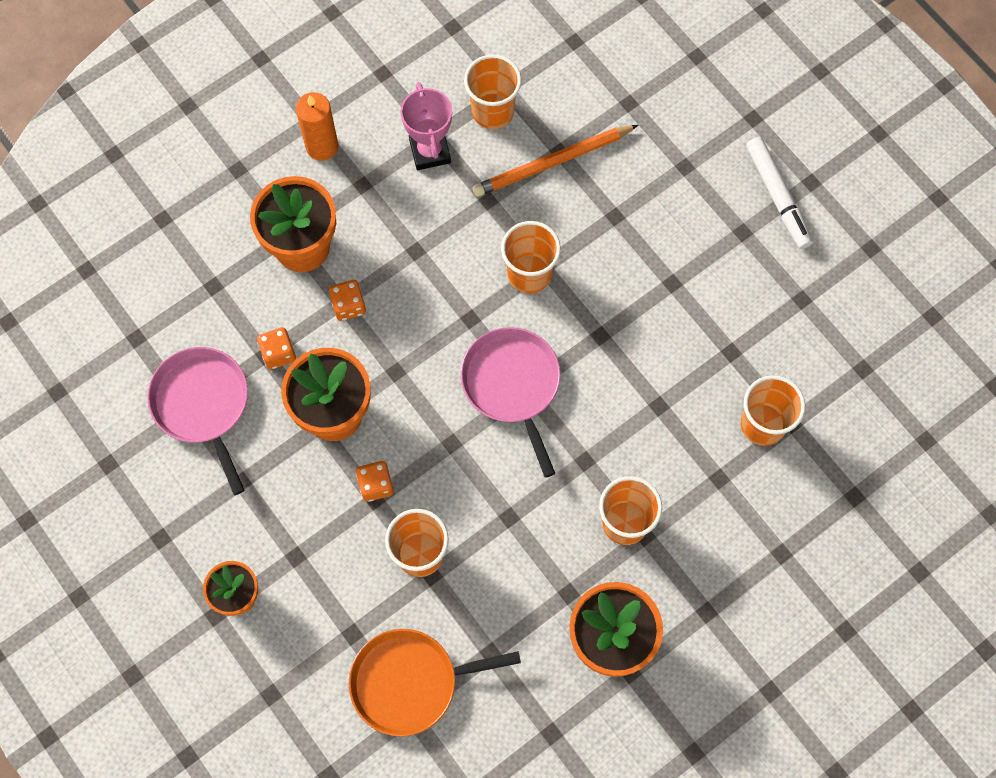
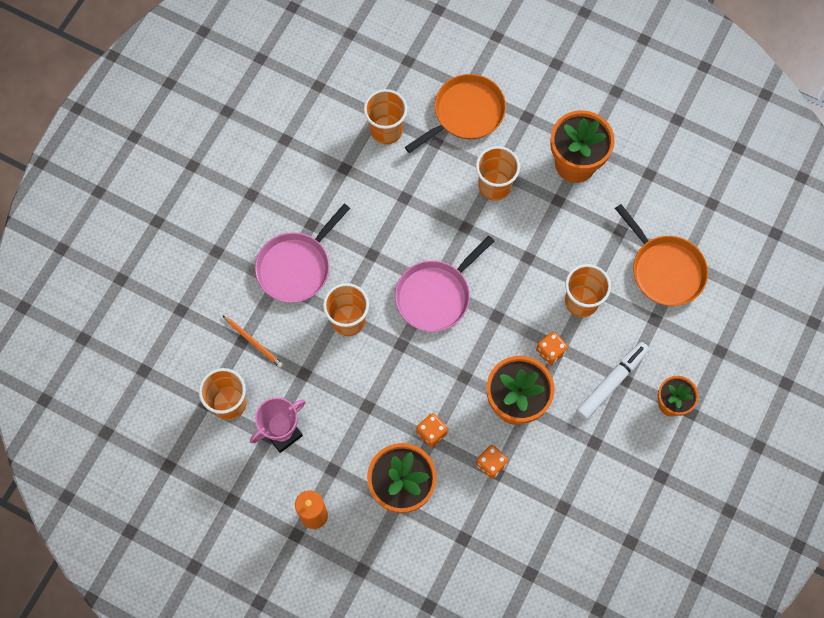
camera: 115 degrees left, 0 degrees up
pink pan [147,347,248,495] -> pink pan moved to [255,204,350,303]
orange pencil [472,125,638,197] -> orange pencil [222,315,283,368], size x0.56
white marker [746,137,813,249] -> white marker moved to [576,342,649,420]
none -> orange pan [405,74,506,153]

